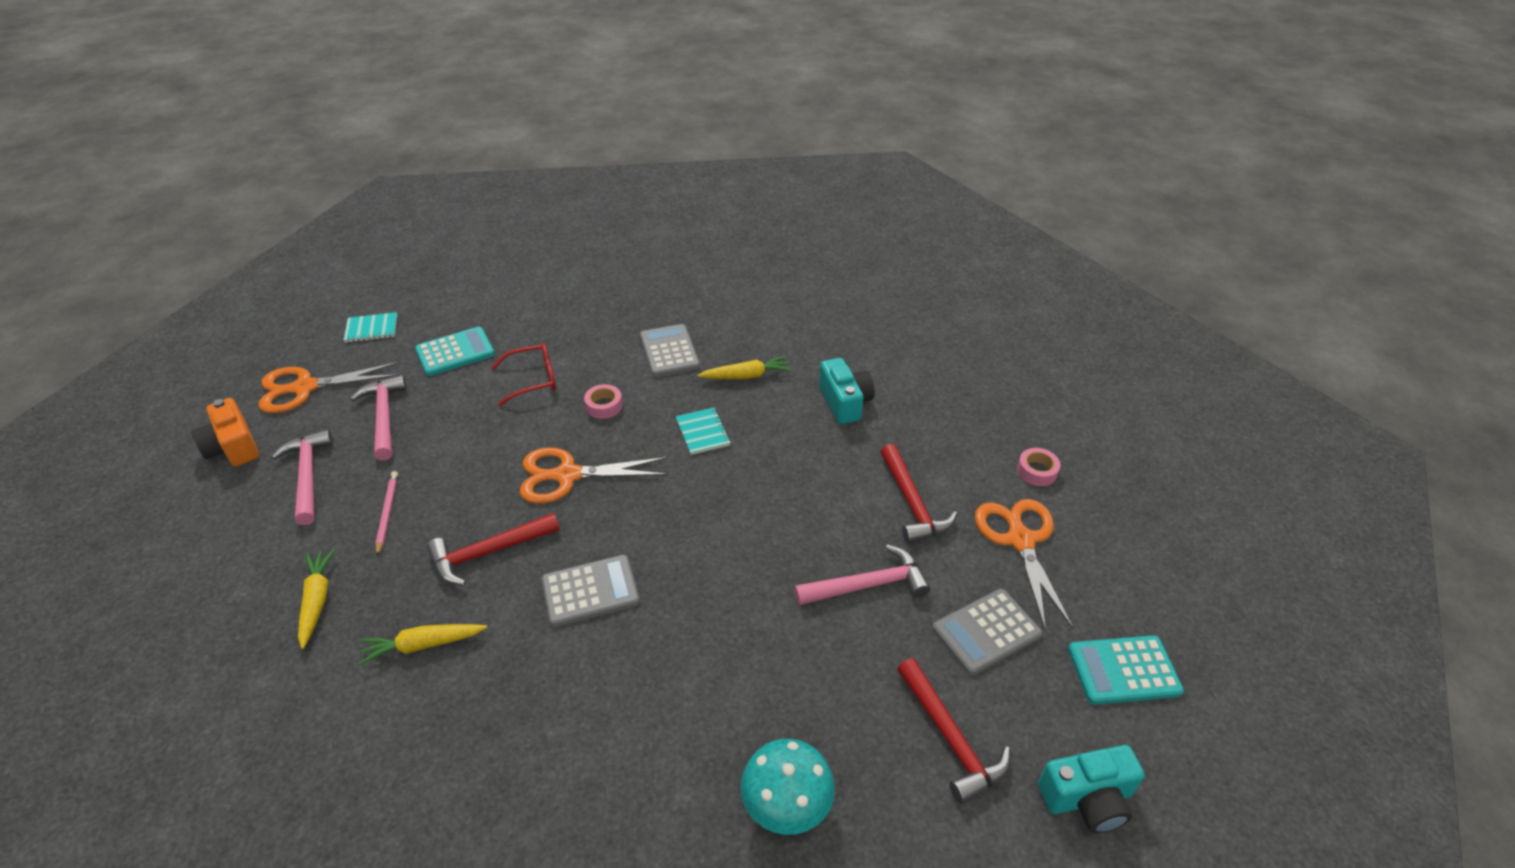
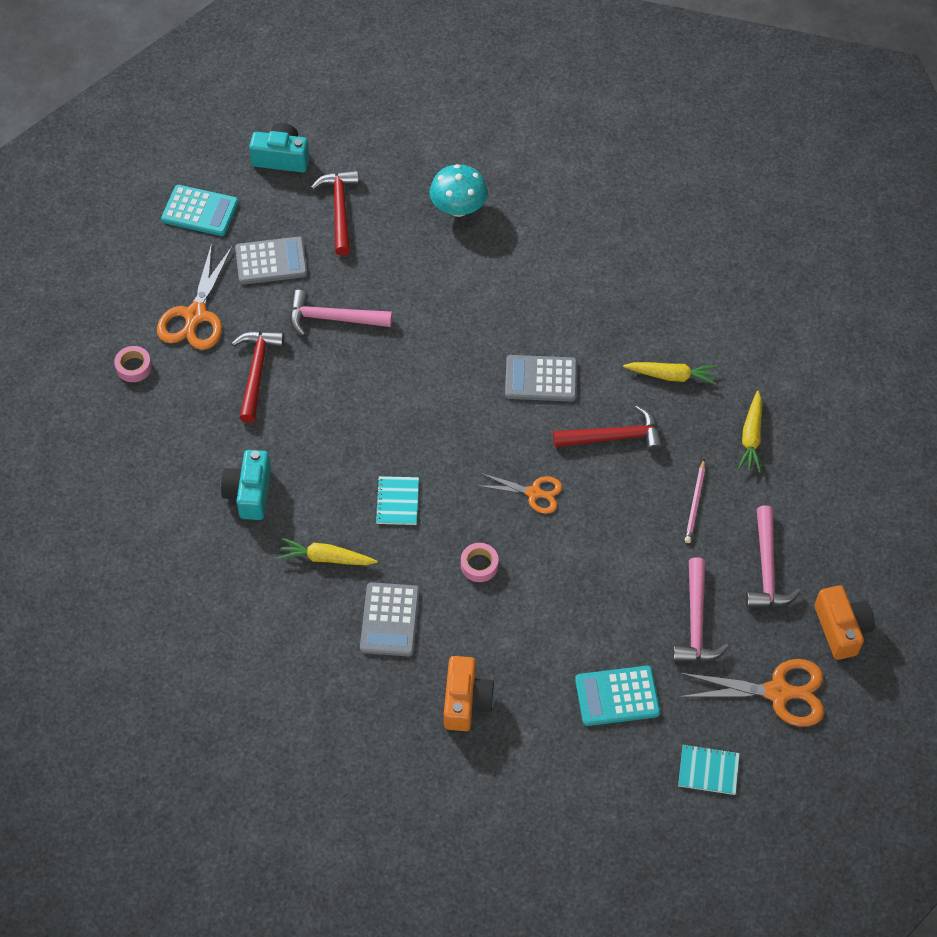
camera: 160 degrees left, 15 degrees up
red glasses [491,343,556,406] -> none
orange scissors [520,447,668,504] -> orange scissors [476,473,562,514], size x0.62
none -> orange camera [444,656,495,731]

